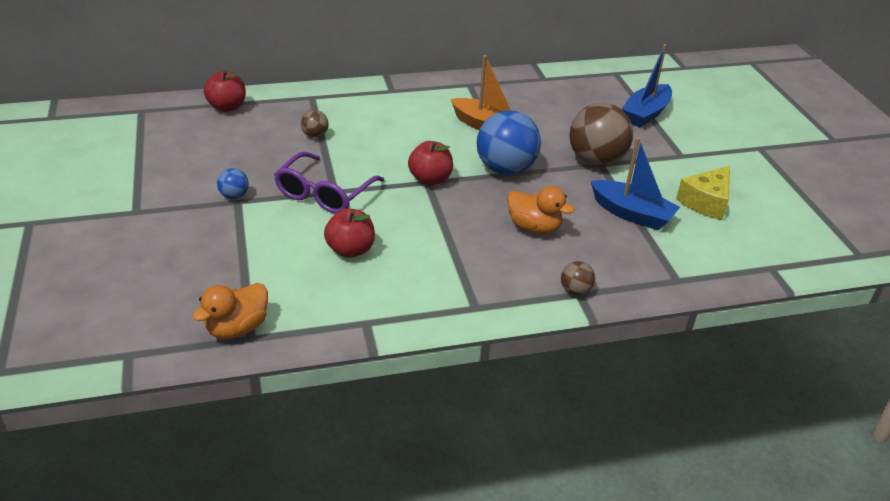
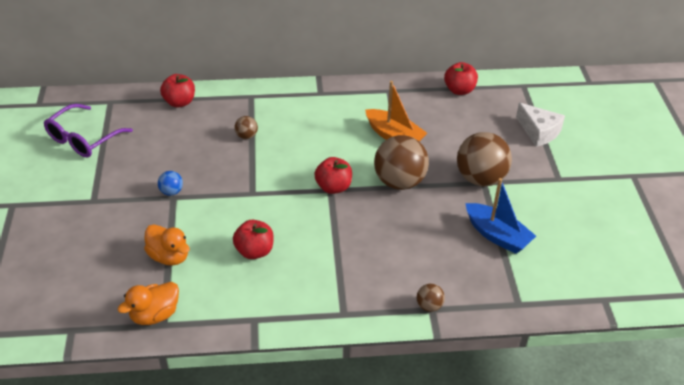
camera: 10 degrees right, 5 degrees up
purple glasses [274,152,384,214] -> purple glasses moved to [44,104,133,158]
blue ball [477,110,541,175] -> brown ball [374,135,429,190]
orange duck [507,186,574,234] -> orange duck moved to [144,224,190,266]
blue boat [622,44,672,127] -> white cheese [516,103,565,147]
yellow cheese [676,166,730,220] -> none
none -> red apple [444,62,478,95]

